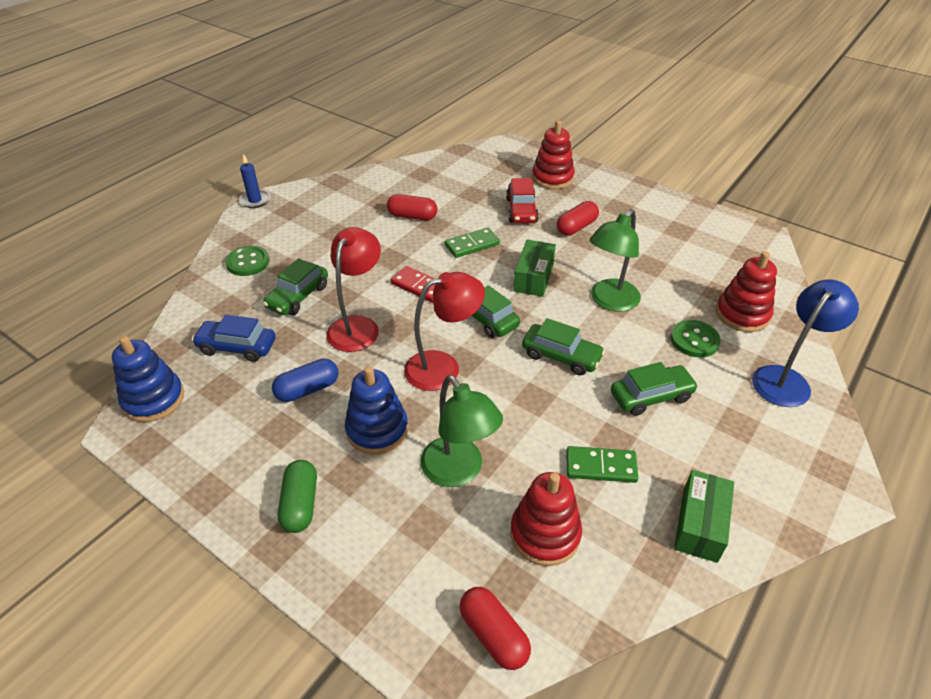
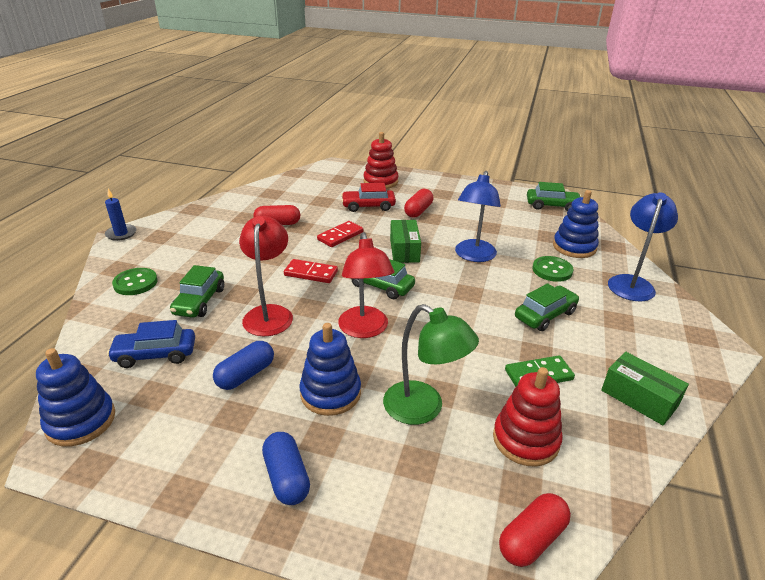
camera: 20 degrees left, 10 degrees down
green capsule [278,460,317,533] -> blue capsule [262,432,310,505]
red lamp [404,272,485,391] -> red lamp turned 120 degrees clockwise [338,232,394,338]
green domino [445,227,500,258] -> red domino [317,221,364,247]
red capsule [459,587,531,670] -> red capsule turned 75 degrees counterclockwise [499,493,571,567]
red car [506,178,539,223] -> red car turned 105 degrees clockwise [341,183,396,212]
green car [522,318,605,376] -> green car moved to [527,182,581,211]
green lamp [590,209,641,312] -> blue lamp [455,171,501,262]
green box [674,470,734,563] -> green box turned 45 degrees counterclockwise [601,352,689,425]
red stacking toy [716,251,777,332] -> blue stacking toy [553,190,599,258]

